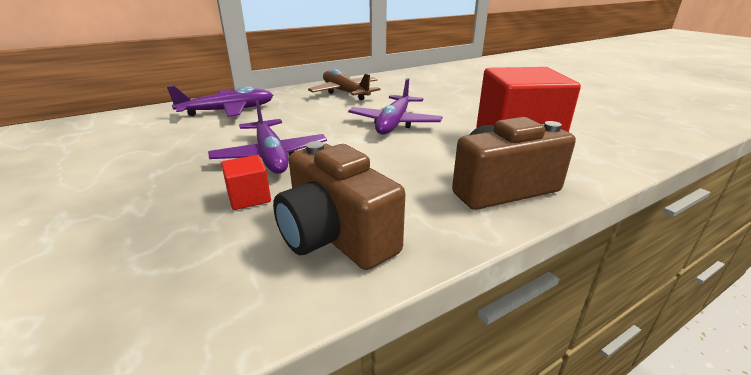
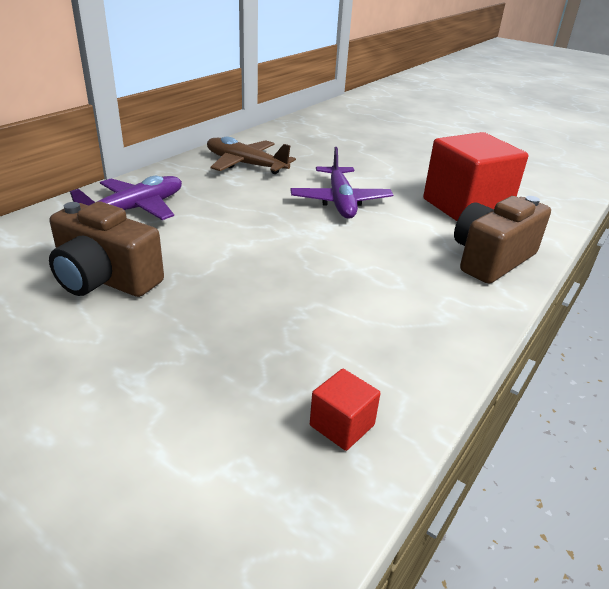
camera: 25 degrees left, 5 degrees up
purple plane [208,100,327,174] -> none
red cube [221,155,271,210] -> red cube moved to [310,369,381,451]
brown camera [273,141,405,270] -> brown camera moved to [49,201,164,297]

